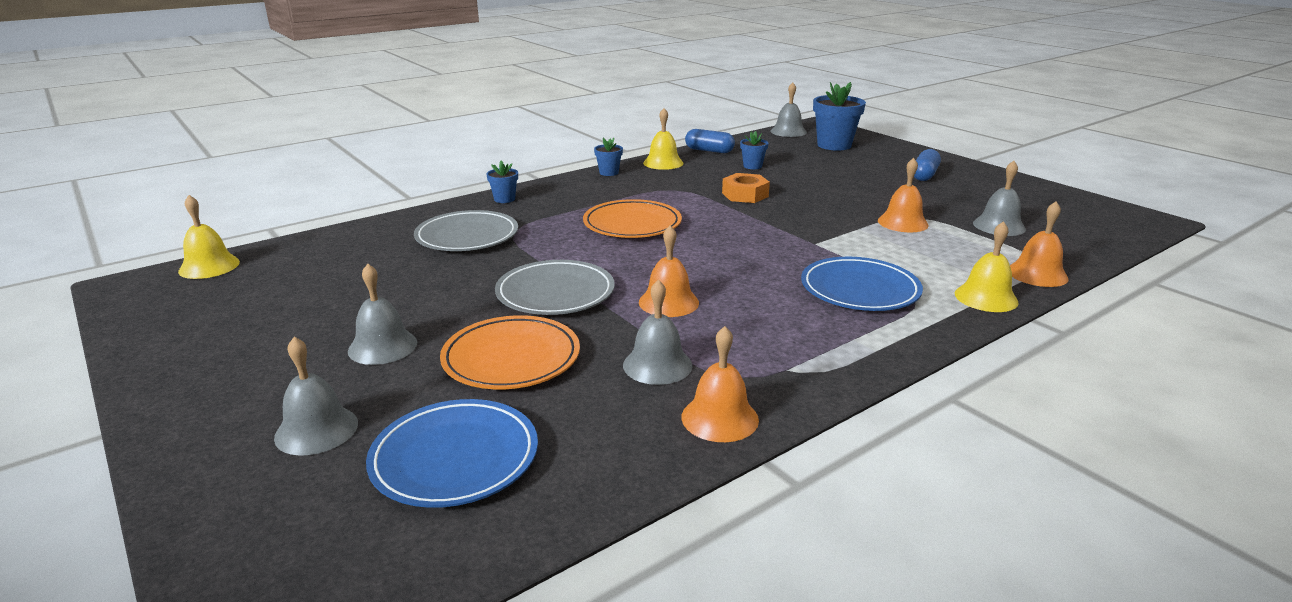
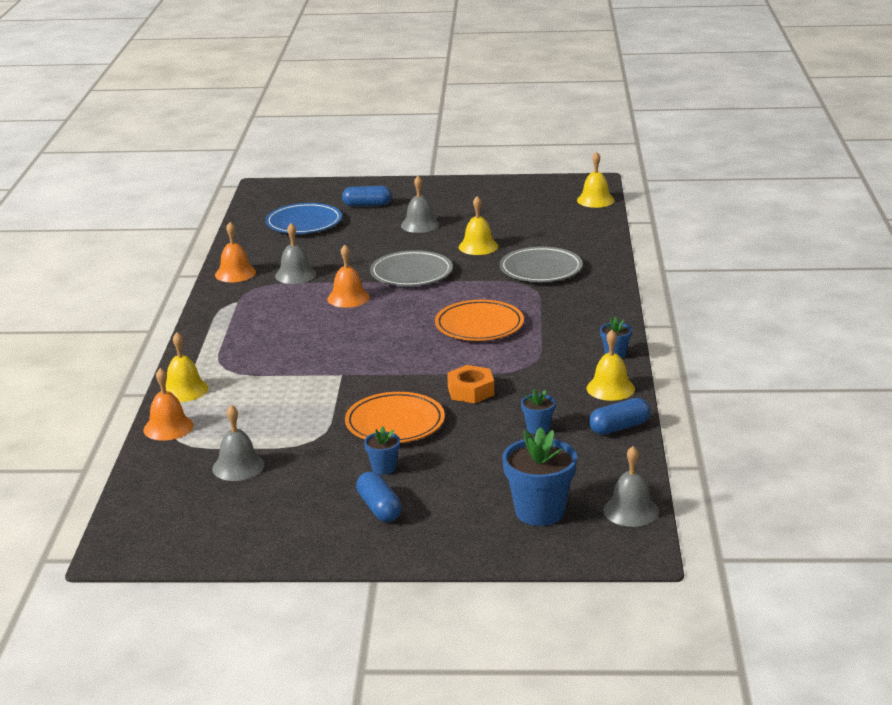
camera: 130 degrees right, 0 degrees up
grey bell [274,337,358,456] -> blue capsule [342,186,392,207]
orange plate [440,315,580,389] -> orange plate moved to [345,392,445,443]
blue flower pot [486,161,518,203] -> blue flower pot moved to [364,426,400,474]
blue plate [801,257,923,311] -> none
orange bell [878,158,929,232] -> none
none -> yellow bell [458,196,498,255]

